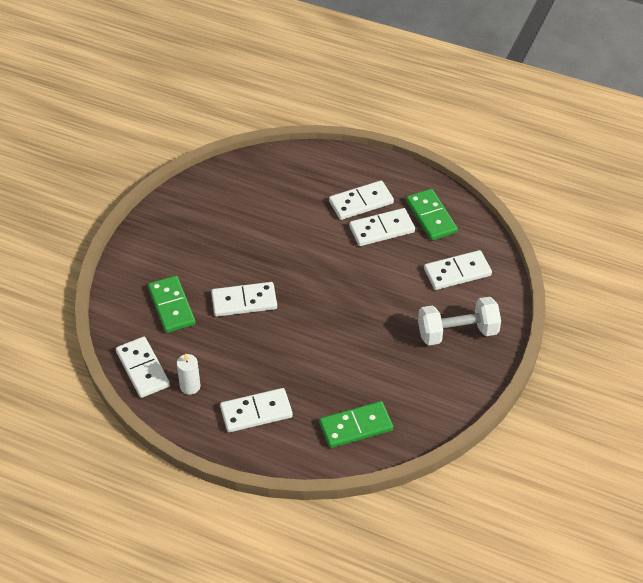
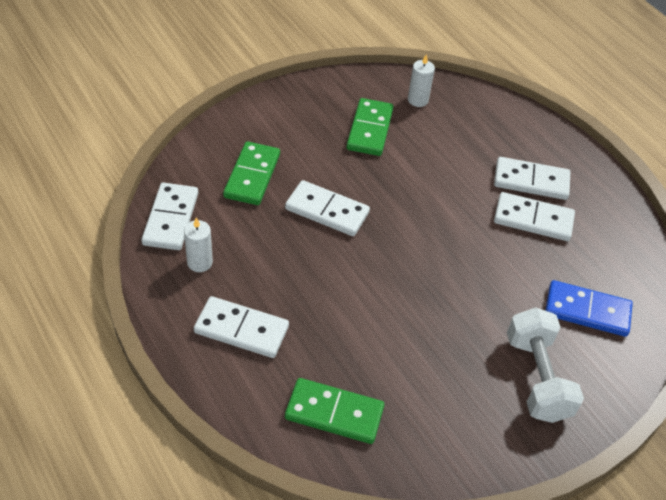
camera: 30 degrees right, 0 degrees up
green domino [406,189,458,241] -> green domino moved to [346,98,394,156]
white dumbbell [418,297,501,345] -> white dumbbell turned 60 degrees clockwise [507,307,584,423]
white domino [424,250,492,290] -> blue domino [545,280,633,337]
none -> white candle [408,54,435,107]

